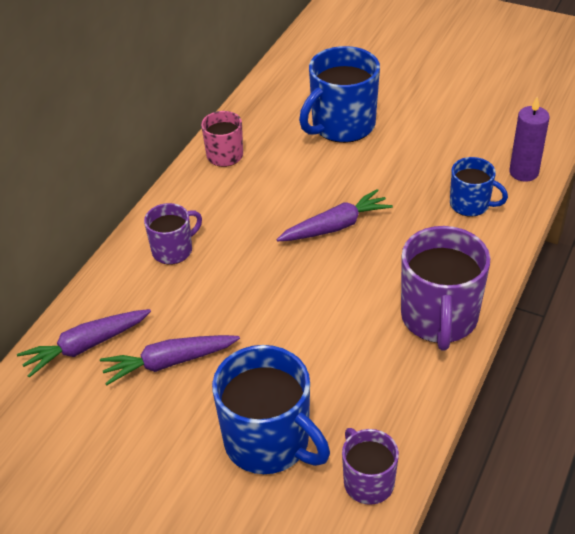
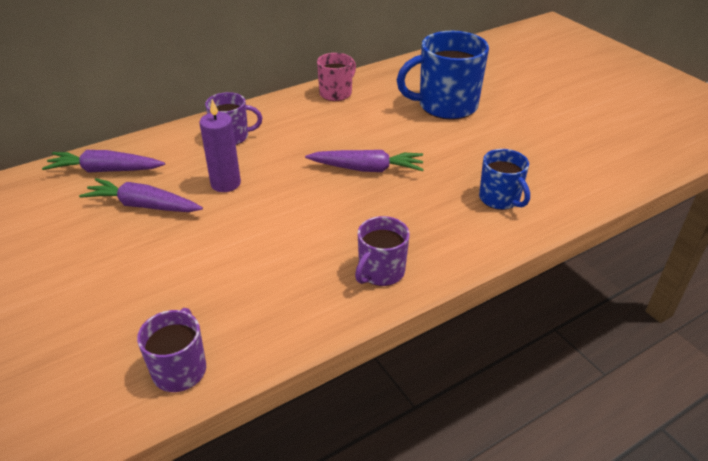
camera: 30 degrees right, 5 degrees down
blue mug [212,345,330,474] -> none
purple mug [401,226,490,350] -> purple mug [355,216,410,286], size x0.57
purple candle [509,97,550,182] -> purple candle moved to [199,99,241,192]

